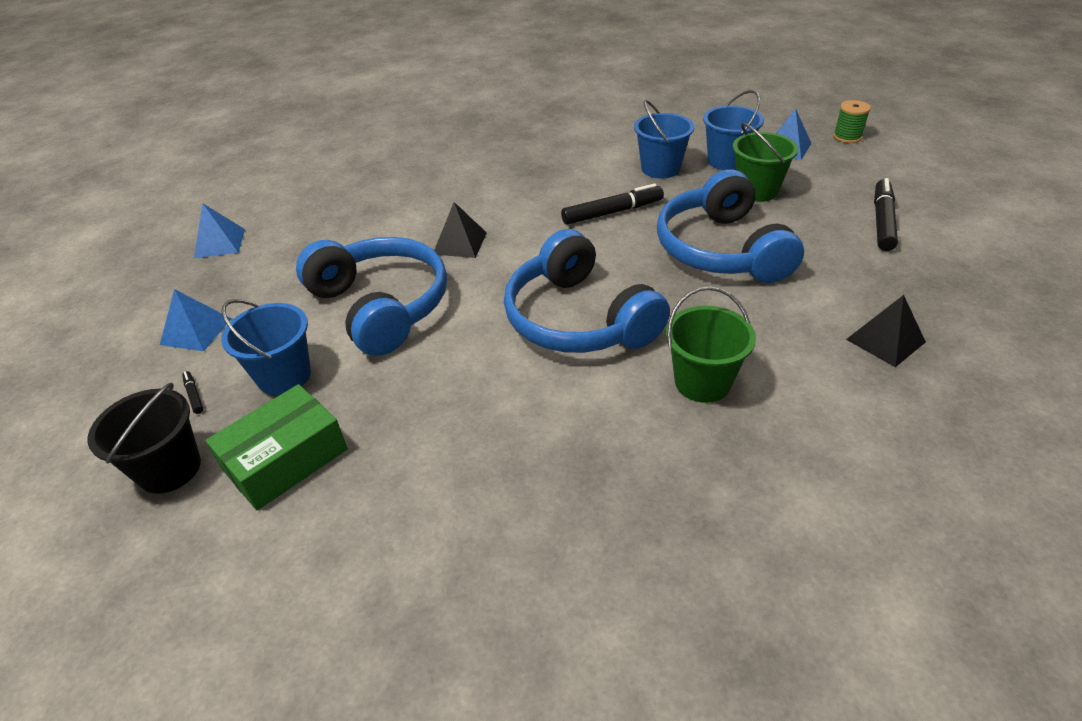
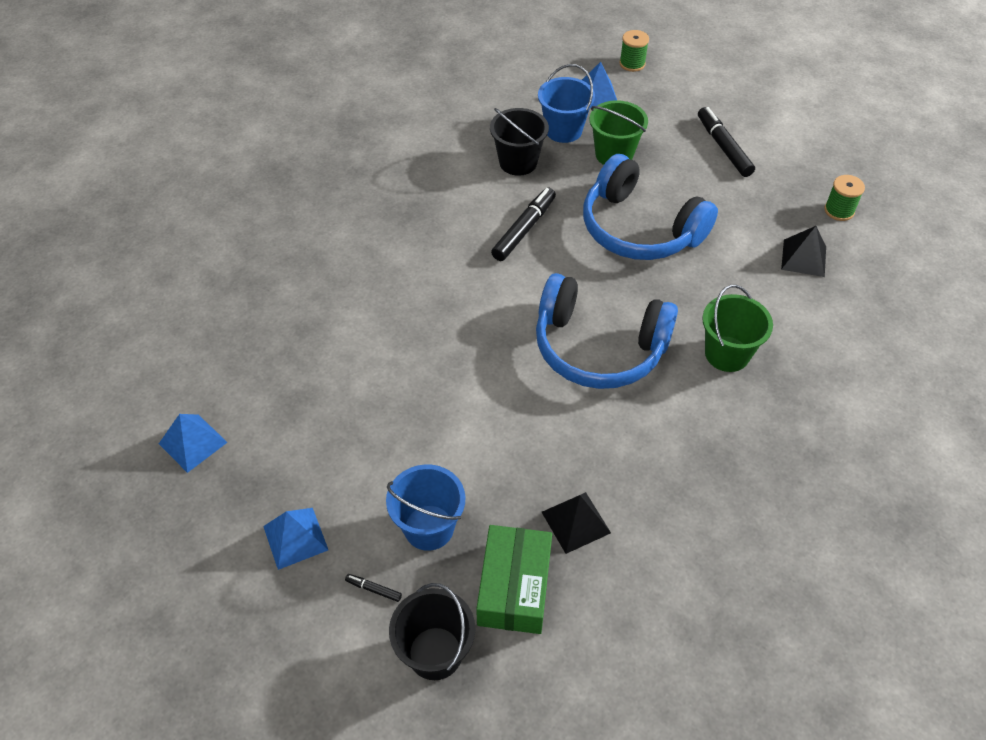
camera: 40 degrees left, 10 degrees up
blue headphones [296,237,447,356] -> none
black pyramid [434,202,487,258] -> black pyramid moved to [542,492,611,554]
blue bucket [634,100,695,179] -> black bucket [490,108,549,176]
none -> green spool [824,175,865,221]

